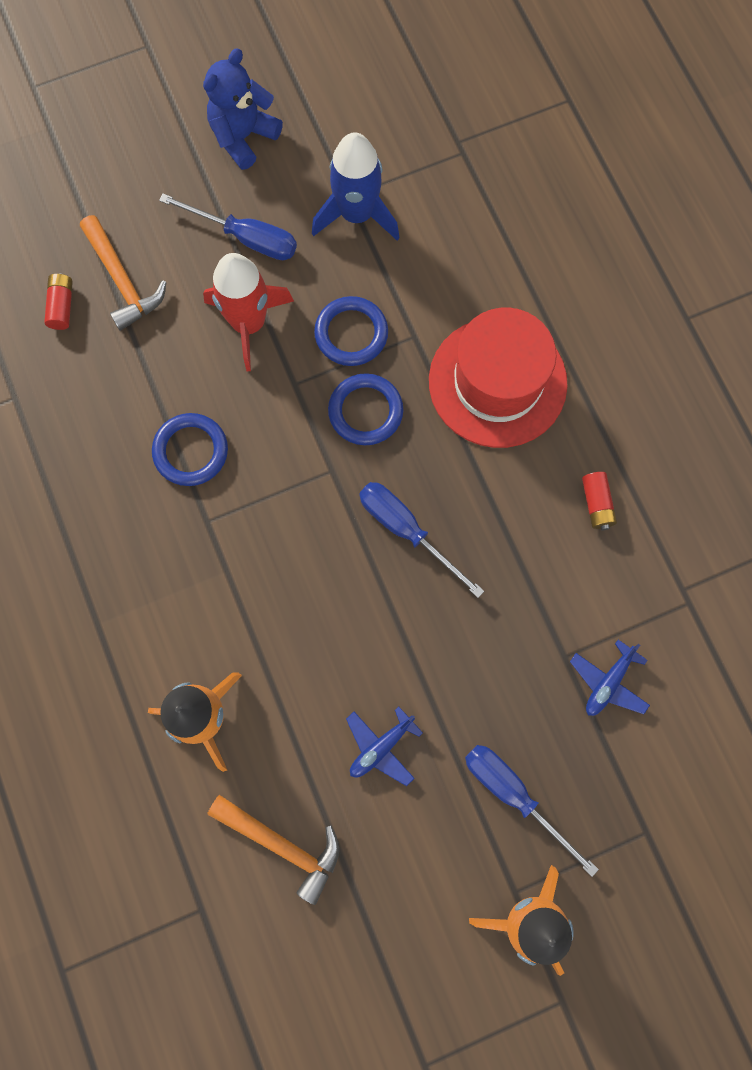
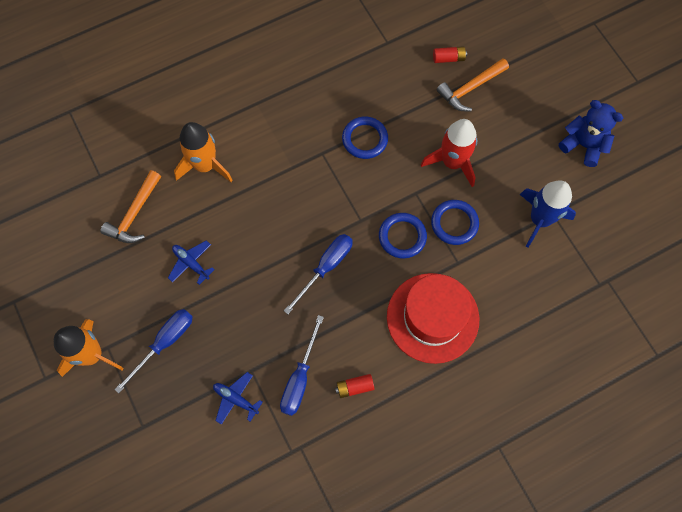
camera: 85 degrees right, 5 degrees down
blue screwdriver [159,194,297,260] -> blue screwdriver moved to [280,315,324,416]

